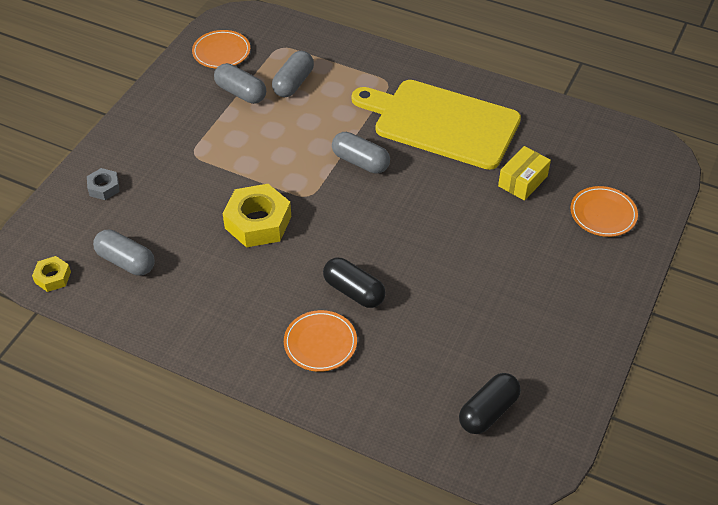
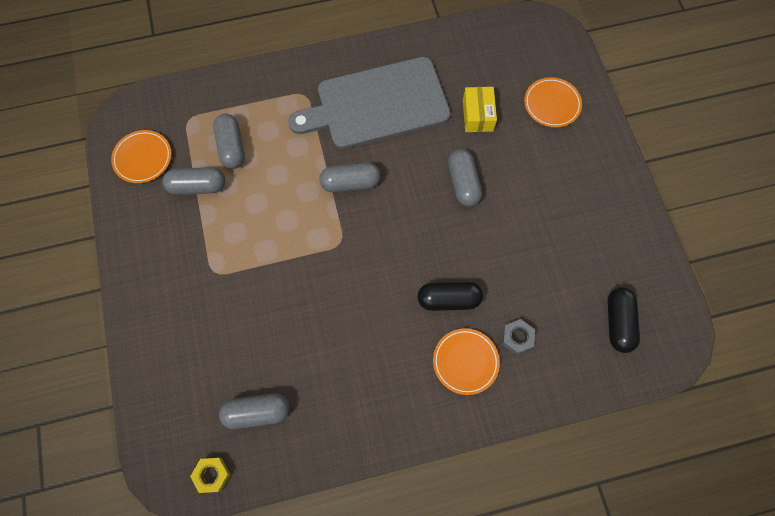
camera: 40 degrees left, 20 degrees up
grey nut [87,168,120,200] -> grey nut moved to [502,319,535,355]
yellow nut [223,184,291,247] -> none
yellow cutting board [352,80,521,170] -> grey cutting board [288,57,451,149]
none -> grey capsule [448,149,482,207]

